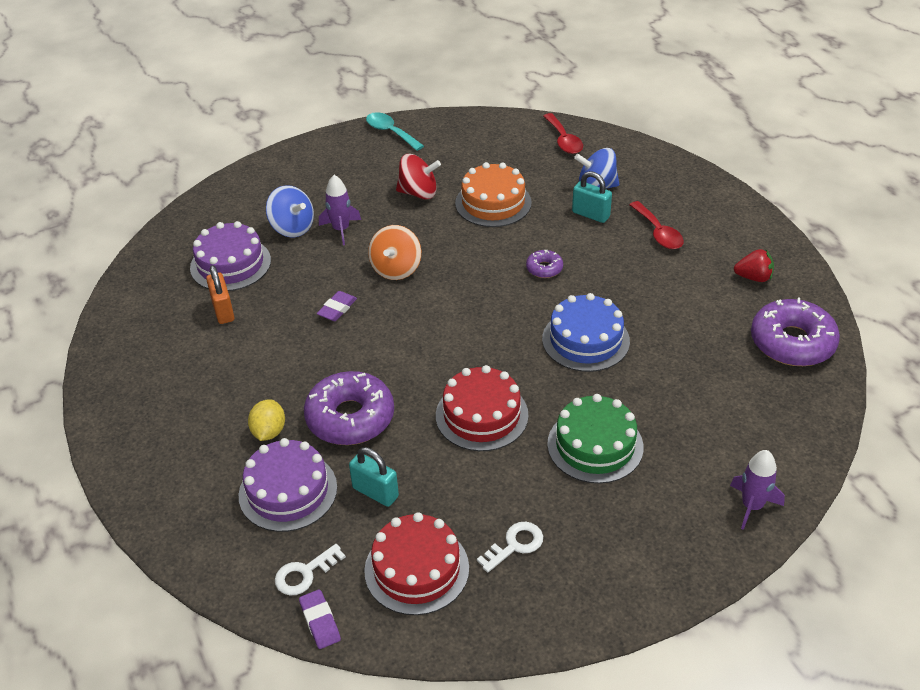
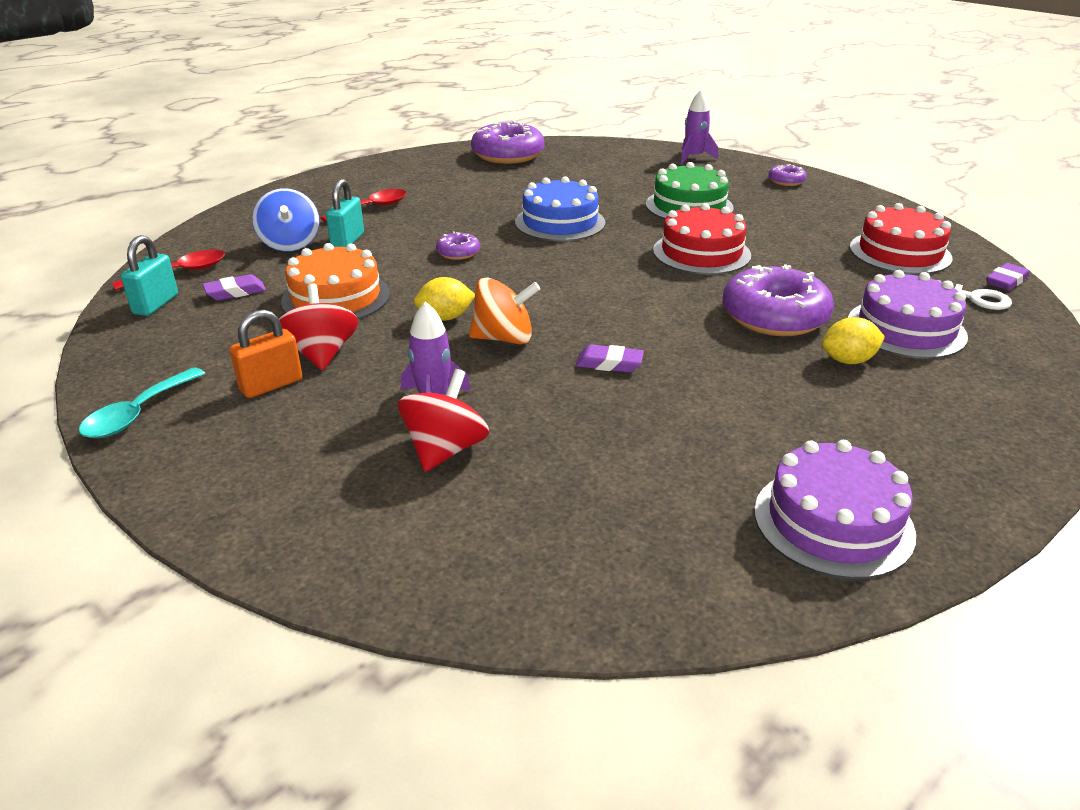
camera: 110 degrees left, 10 degrees down
purple cake [190,221,271,291] -> purple cake moved to [754,440,916,579]
orange padlock [206,265,234,324] -> orange padlock moved to [230,309,302,398]
blue spinning top [266,185,314,238] -> red spinning top [398,369,489,472]
turquoise padlock [349,447,399,507] -> turquoise padlock moved to [121,235,178,316]
white key [477,522,543,573] -> none
red strawberry [734,249,774,282] -> none
none -> purple eraser [202,274,266,300]
none -> yellow lemon [414,277,475,321]
none -> purple donut [768,164,807,186]

